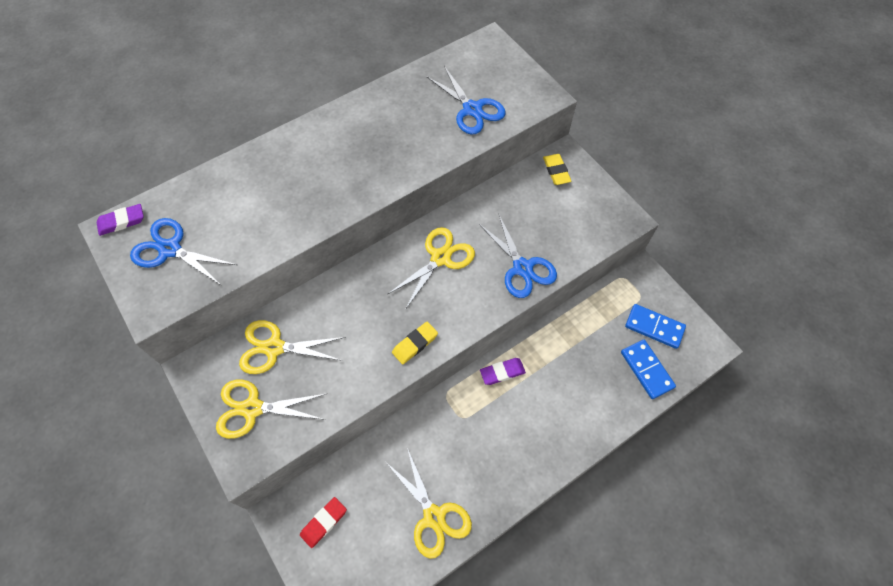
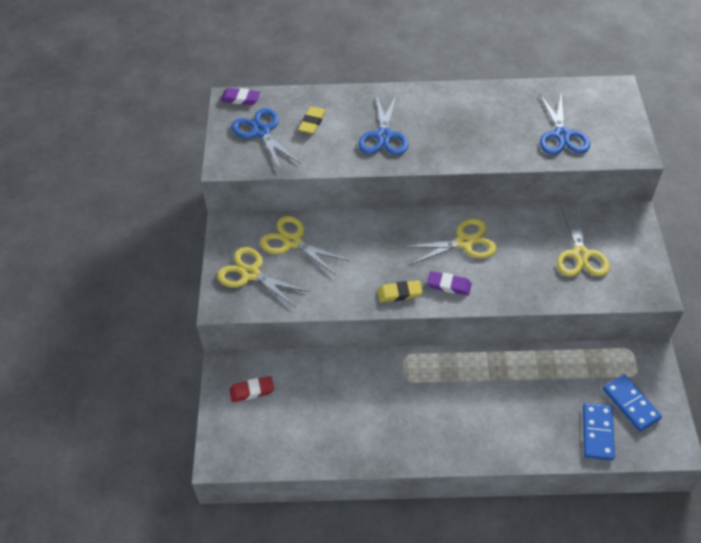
camera: 35 degrees right, 10 degrees down
yellow scissors [387,448,472,559] -> yellow scissors moved to [557,207,610,277]
blue scissors [479,215,557,298] -> blue scissors moved to [358,94,408,155]
purple eraser [480,358,526,385] -> purple eraser moved to [427,271,472,296]
yellow eraser [543,154,572,185] -> yellow eraser moved to [298,107,326,134]

